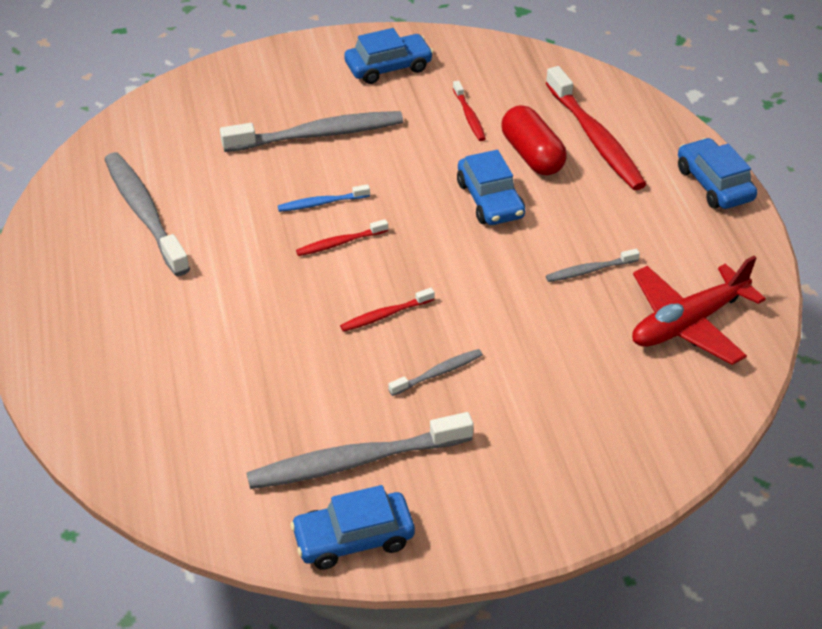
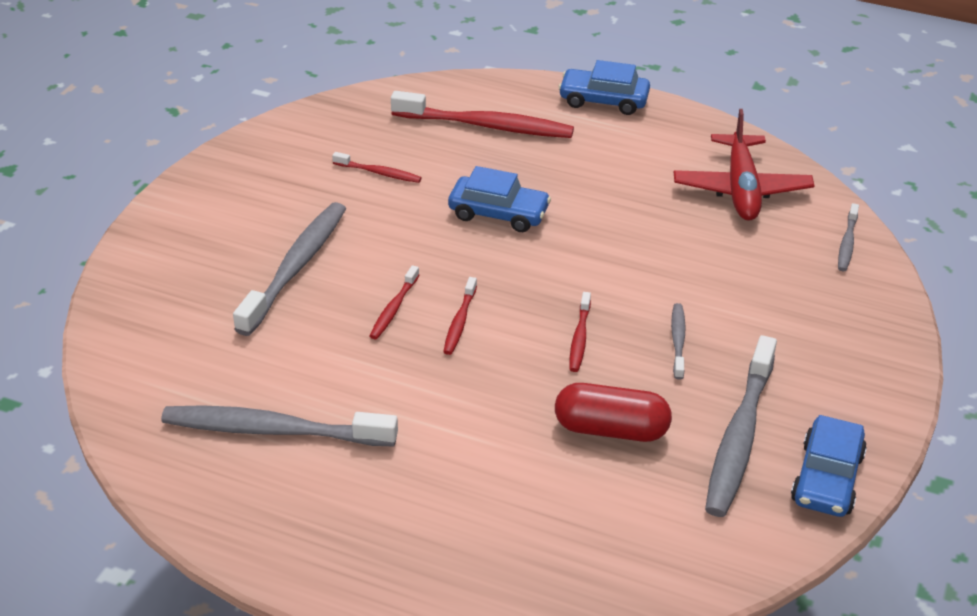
camera: 55 degrees left, 5 degrees down
blue toothbrush [278,184,370,212] -> red toothbrush [370,265,419,339]
blue car [344,28,433,84] -> none
red capsule [502,105,567,176] -> red capsule moved to [555,383,672,442]
grey toothbrush [546,249,640,282] -> grey toothbrush moved to [838,203,859,271]

